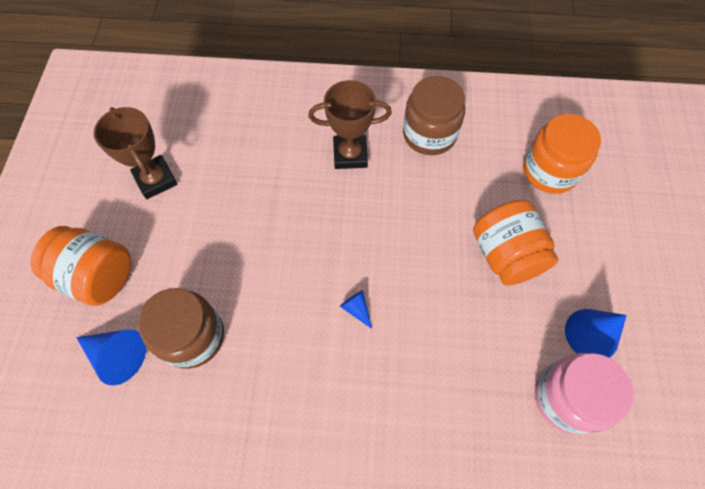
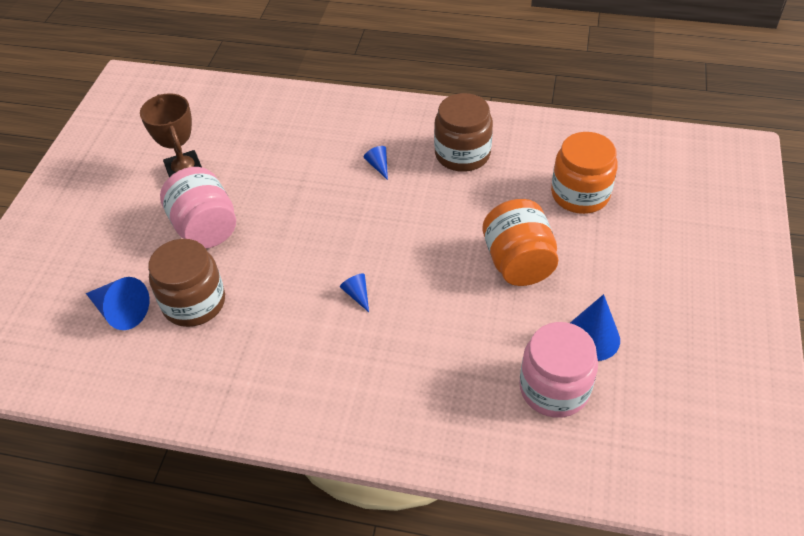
camera: 10 degrees right, 15 degrees down
orange jar [30,226,131,306] -> none
brown trophy [308,80,392,169] -> blue cone [364,146,388,180]
none -> pink jar [160,167,236,248]

